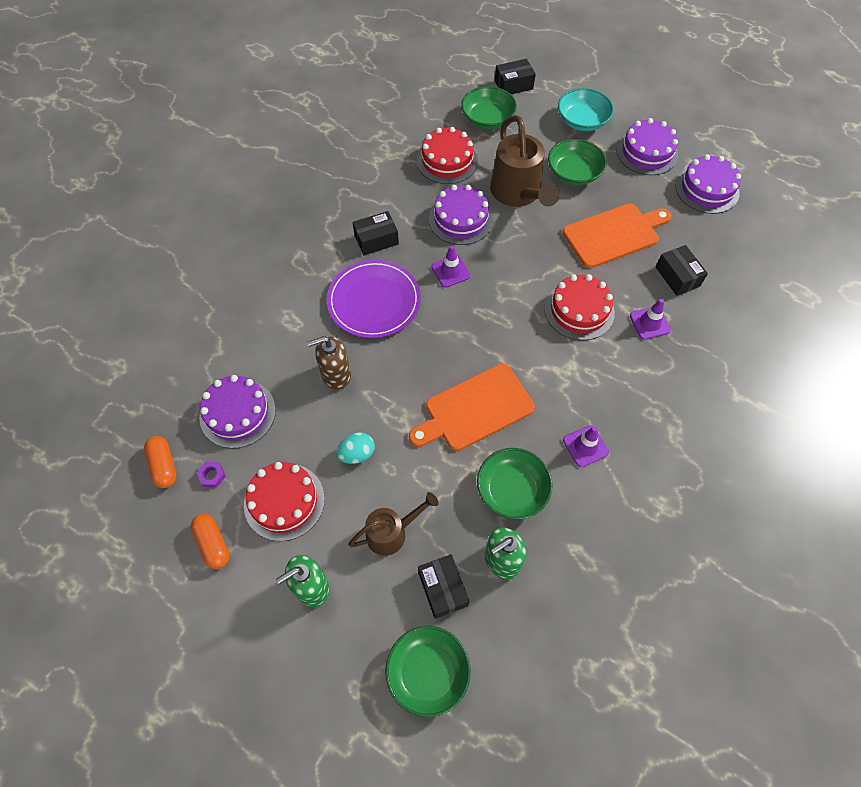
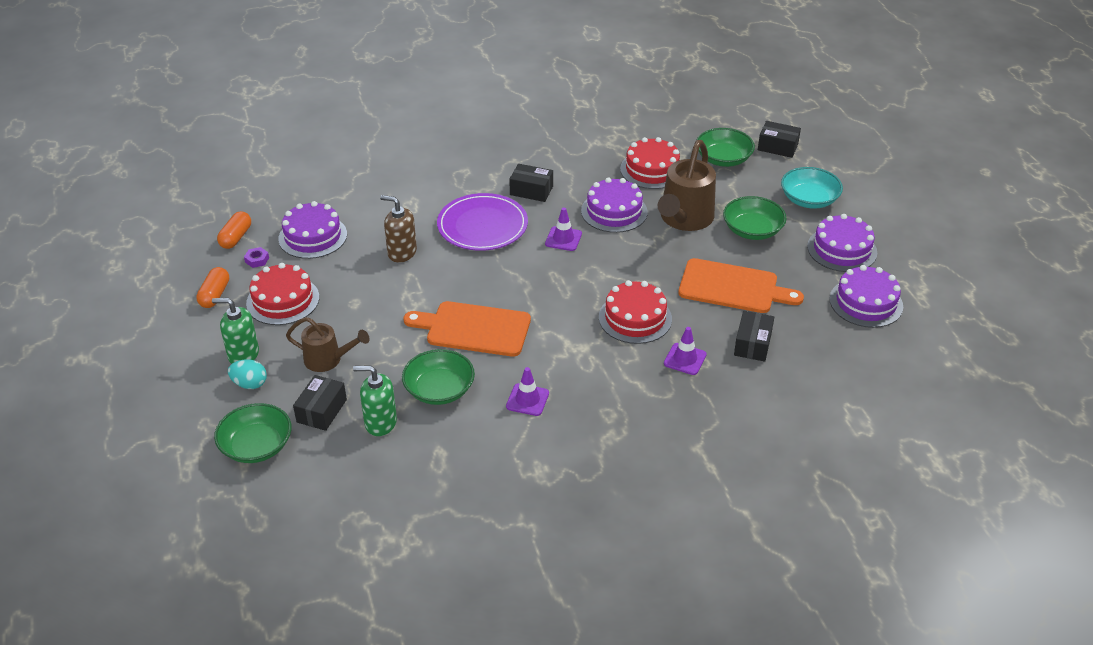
camera: 40 degrees right, 20 degrees down
turquoise egg [336,432,375,464] -> turquoise egg moved to [228,359,267,389]

